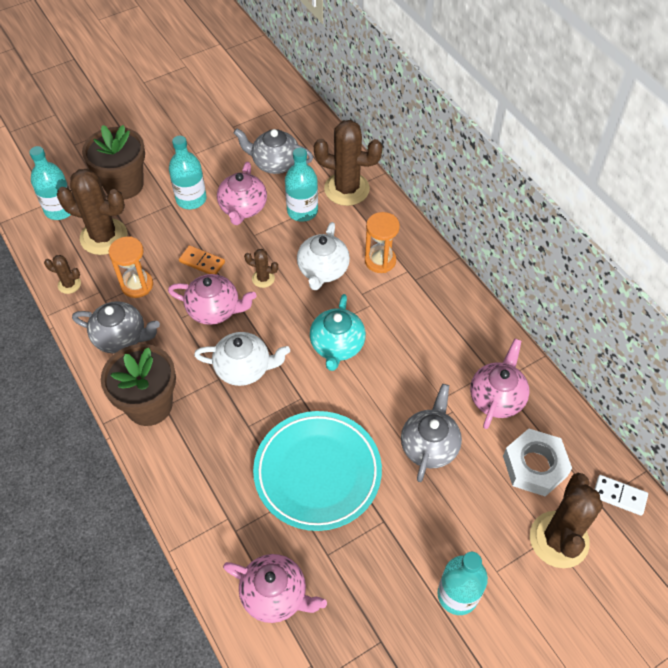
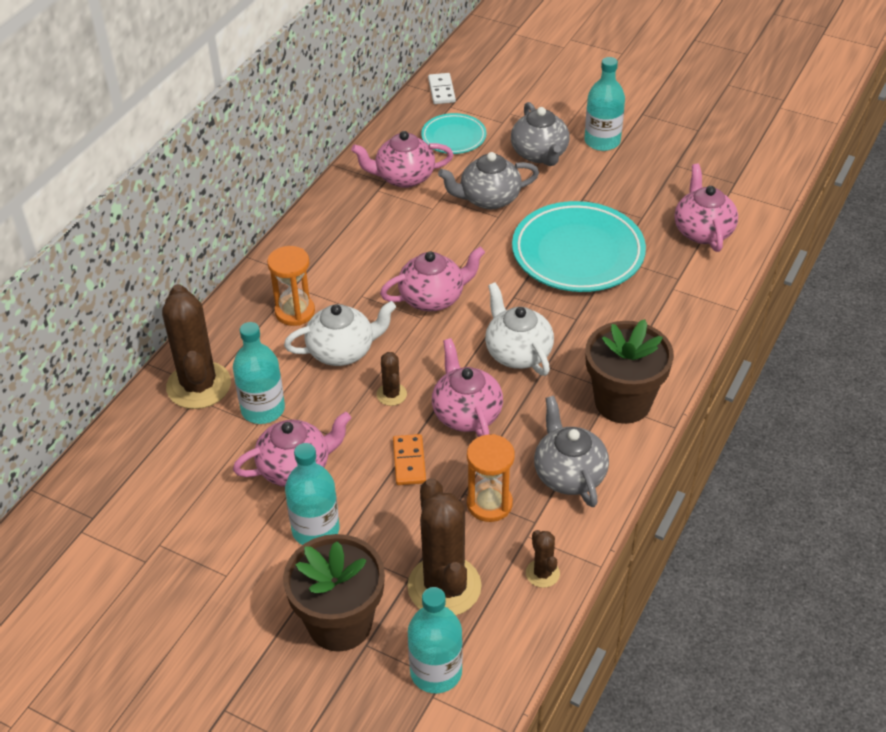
camera: 120 degrees left, 10 degrees down
grey teapot [234,128,313,174] -> grey teapot moved to [511,102,569,166]
turquoise teapot [310,294,366,371] -> pink teapot [380,247,485,311]
white nut [503,429,572,497] -> turquoise plate [421,113,486,154]
brown cactus [530,473,603,568] -> none

